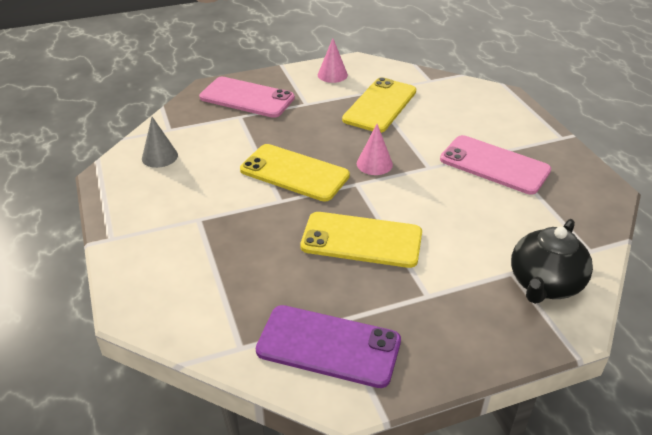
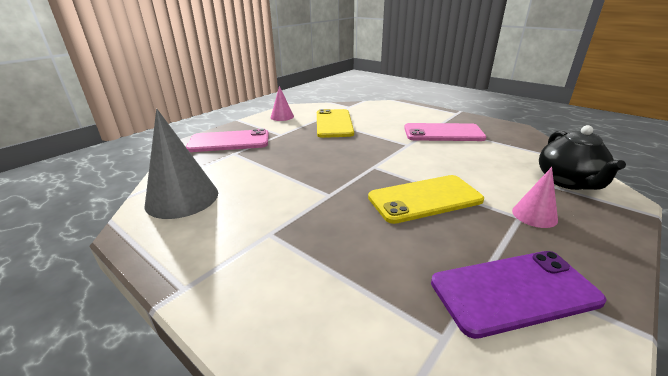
camera: 30 degrees left, 10 degrees down
grey cone [142,117,178,168] -> grey cone [144,109,218,219], size x1.86
yellow phone [240,144,350,201] -> none
pink cone [357,124,393,175] -> pink cone moved to [512,167,558,228]

